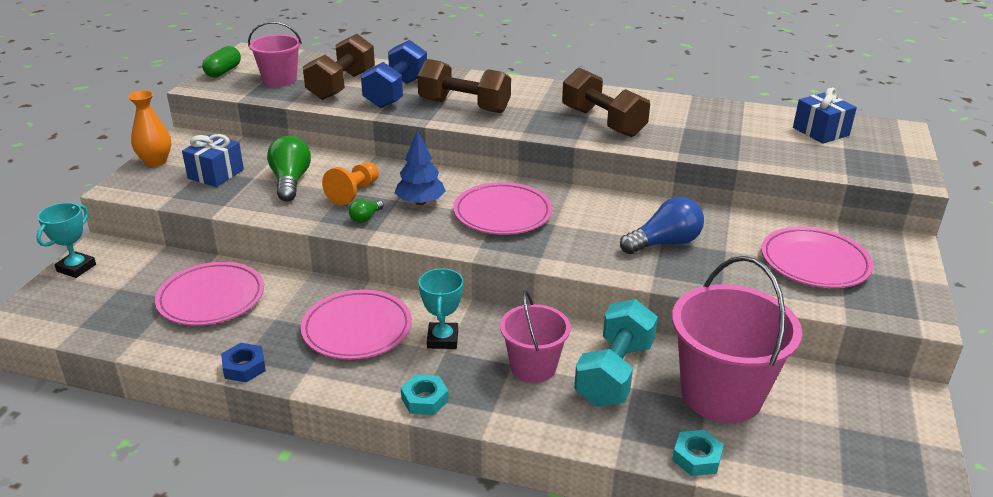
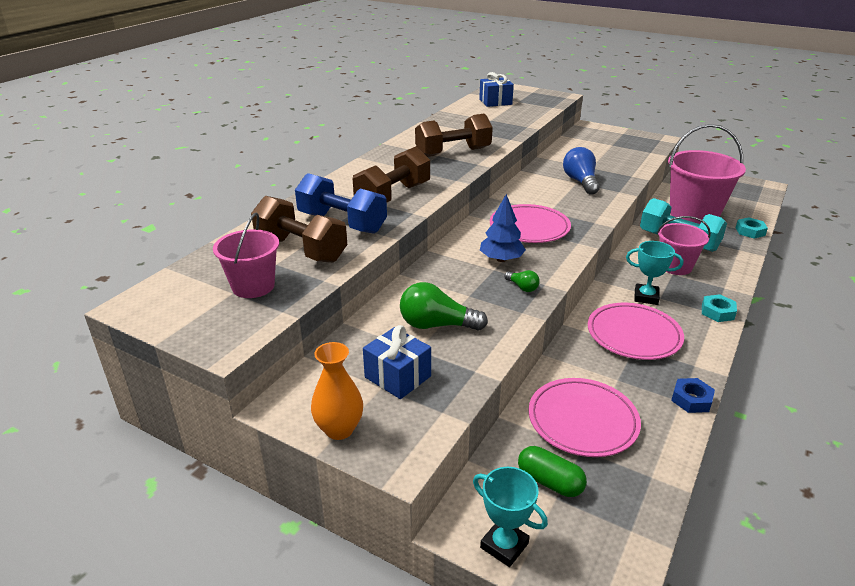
camera: 75 degrees left, 0 degrees up
green capsule [202,46,241,77] -> green capsule moved to [518,446,587,497]
orange pawn [322,162,379,206] -> none
pink plate [761,227,873,288] -> none

